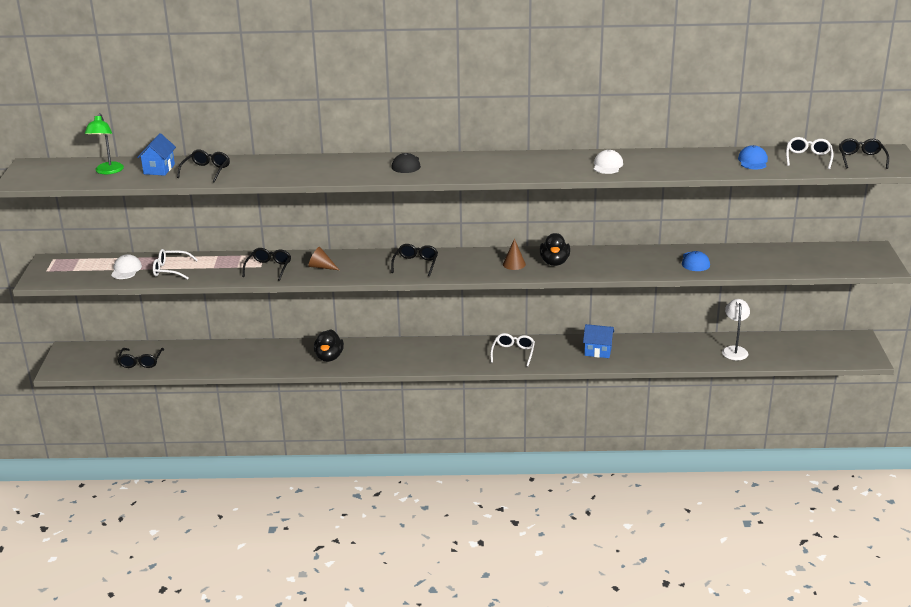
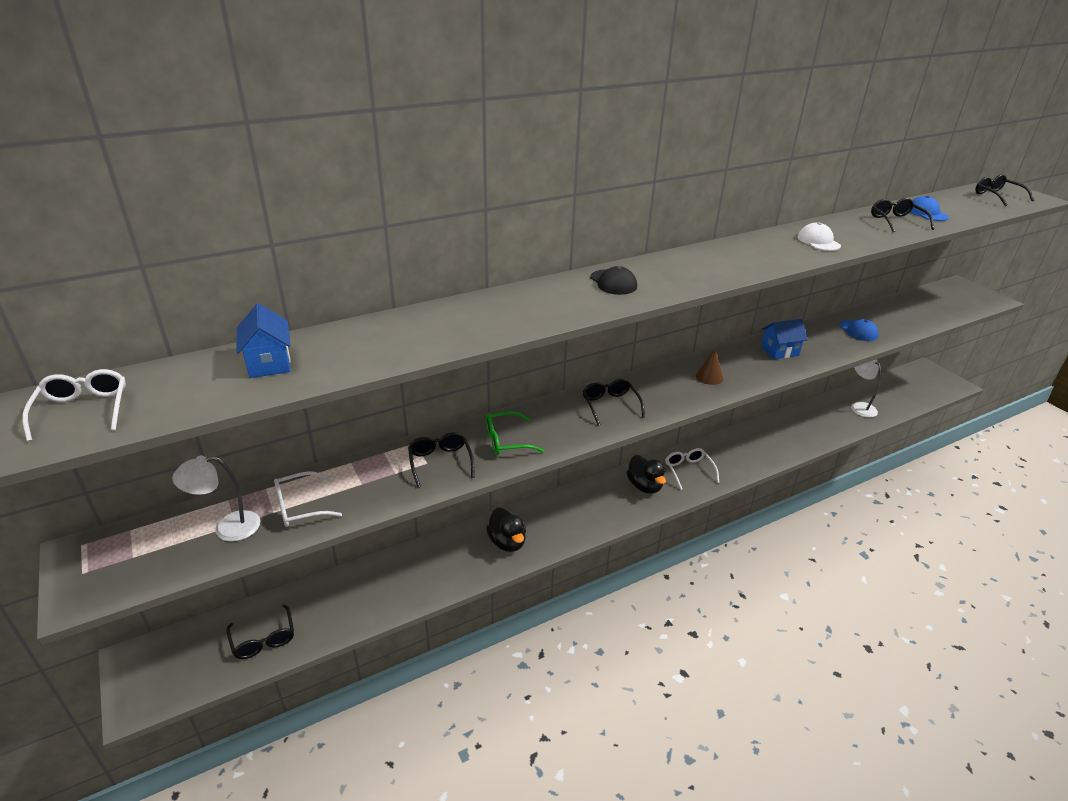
camera: 30 degrees left, 5 degrees up
green lamp [85,113,124,174] -> none
white cap [111,254,142,279] -> white lamp [172,456,261,542]
black glasses [177,150,230,182] -> black glasses moved to [871,198,934,232]
brown cone [309,247,339,270] -> green glasses [486,411,544,455]
black duck [540,233,570,266] -> black duck moved to [627,455,666,494]
blue house [583,324,614,358] -> blue house moved to [761,319,808,359]
white glasses [786,137,833,169] -> white glasses moved to [22,369,126,442]

